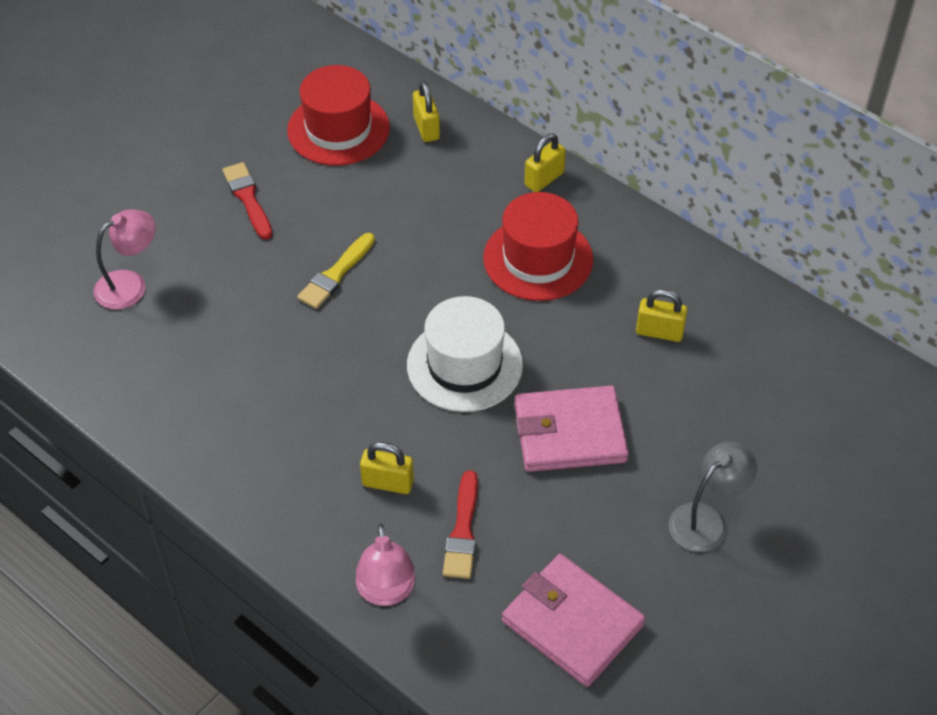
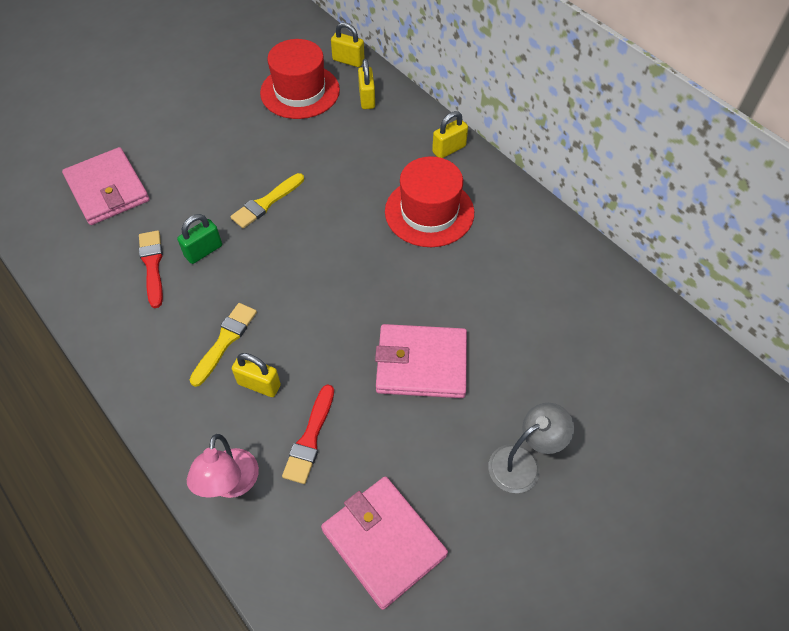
camera: 10 degrees right, 5 degrees up
pink lamp [94,209,156,309] -> pink wallet [62,147,150,225]
red brush [222,162,272,240] -> red brush moved to [139,230,163,308]
white hat [407,296,523,412] -> none
yellow padlock [636,289,688,342] -> yellow padlock moved to [331,22,365,67]
none -> green padlock [177,214,222,264]
none -> yellow brush [190,303,257,387]

